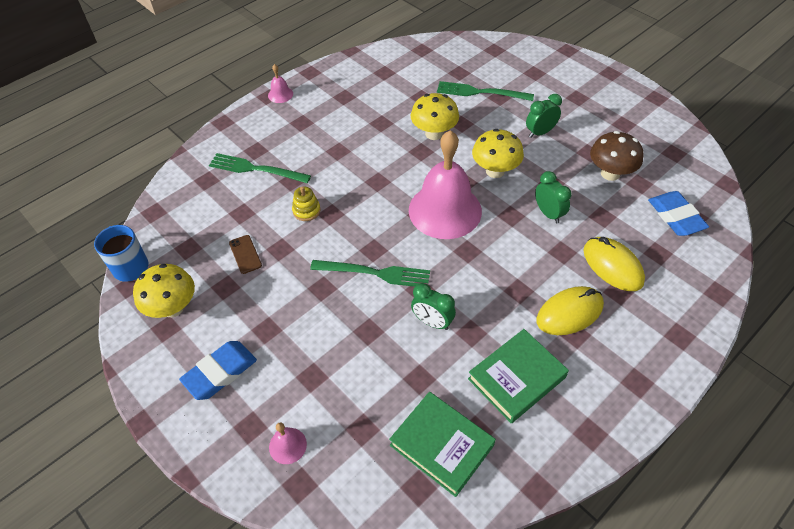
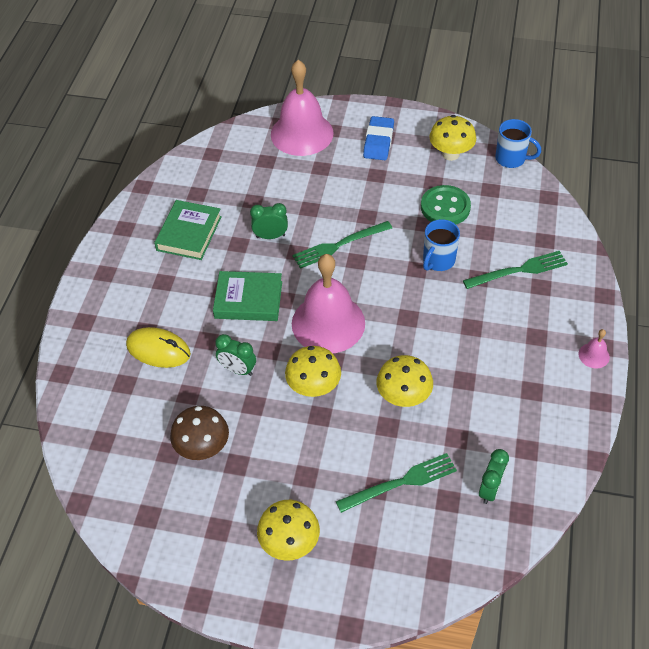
camera: 145 degrees right, 0 degrees up
brown phone [229,235,262,274] -> green button [421,185,471,224]
pink bell [269,423,307,464] -> pink bell [271,60,334,156], size x2.48
yellow stacking toy [292,186,321,221] -> blue mug [423,219,460,271]
green book [389,392,496,497] -> green book moved to [213,271,282,321]
green clock [526,94,562,138] -> green clock moved to [479,449,509,504]
yellow mouse [537,286,604,335] -> none
blue eraser [648,191,709,236] -> none
none -> yellow mushroom [257,500,320,560]

